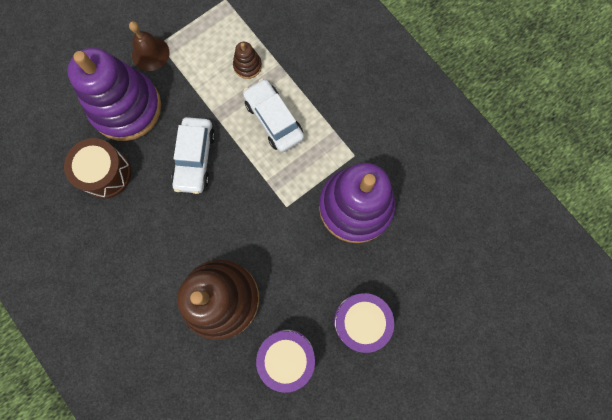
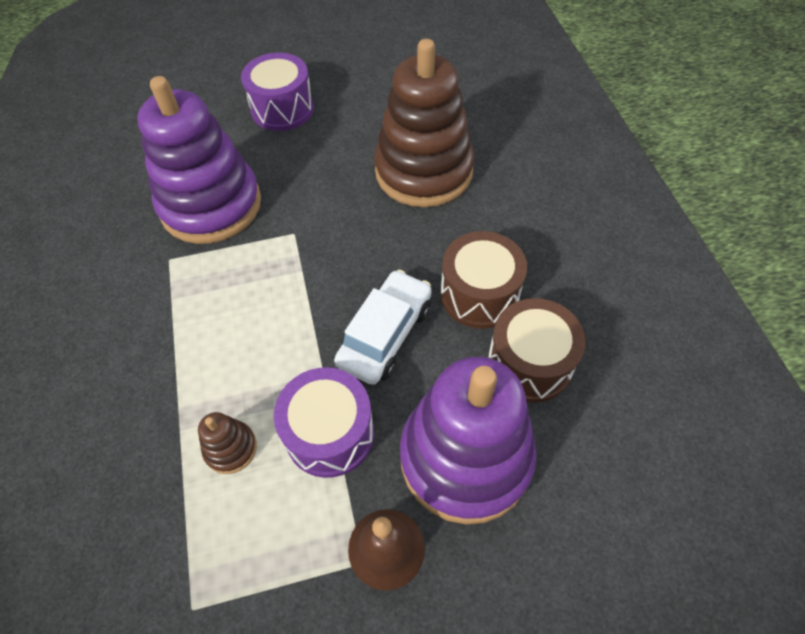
camera: 155 degrees left, 20 degrees down
white car [243,78,304,153] -> none
purple drum [256,329,315,393] -> purple drum moved to [274,367,374,478]
none -> brown drum [441,231,527,329]

